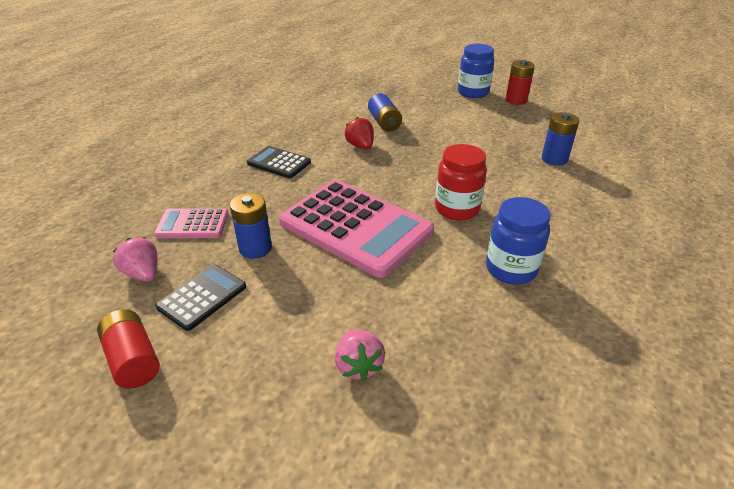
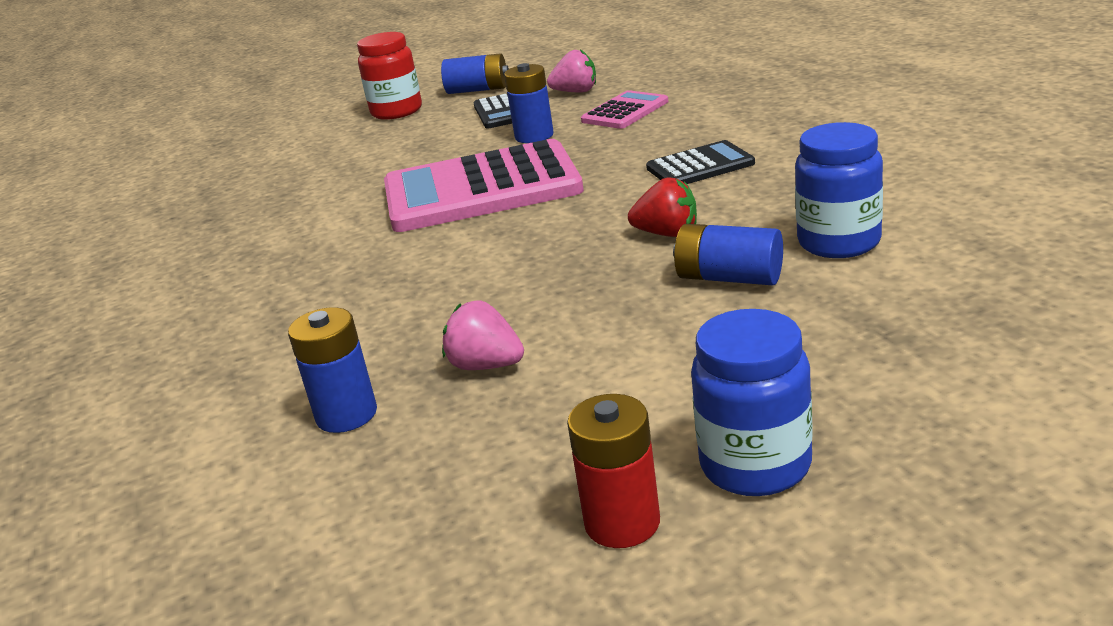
camera: 135 degrees right, 10 degrees down
red battery [97,309,160,389] -> blue battery [441,53,509,94]
pink strawberry [335,329,385,382] -> pink strawberry moved to [442,301,524,370]
red jar [435,144,487,221] -> red jar moved to [357,32,422,120]
blue jar [486,197,551,285] -> blue jar moved to [795,122,883,258]

